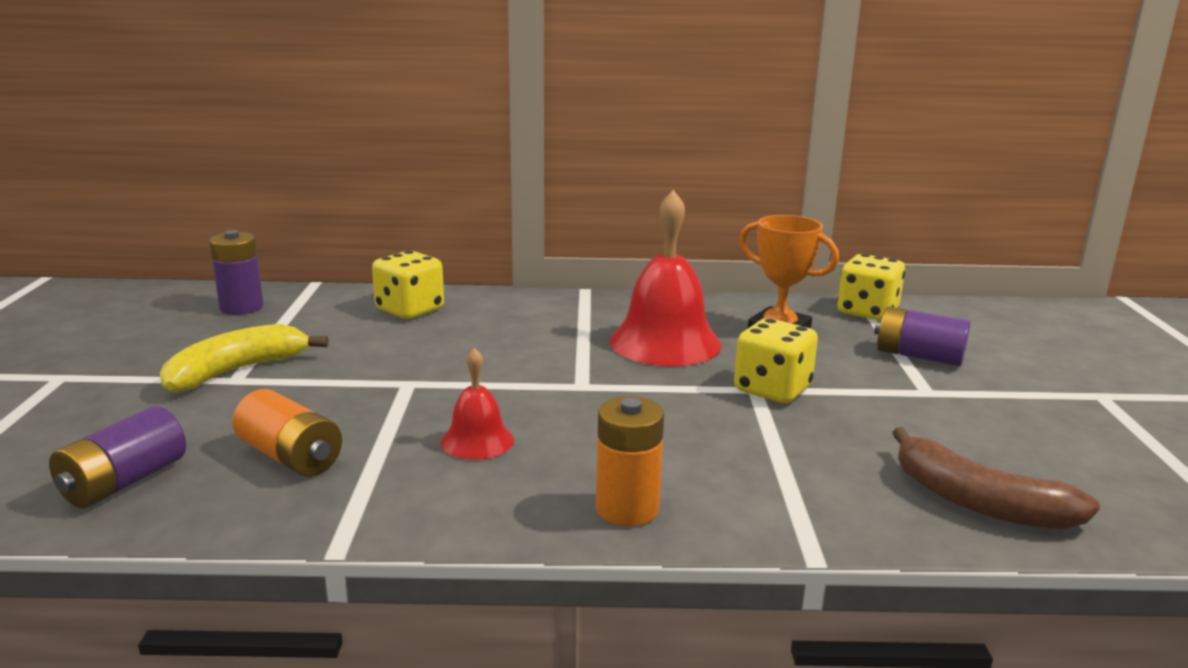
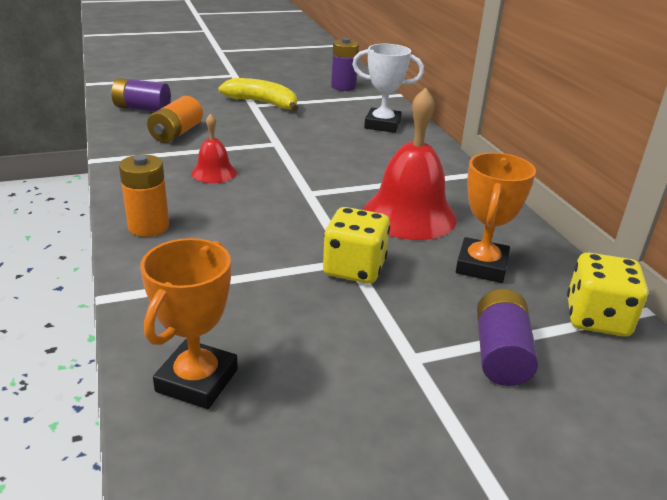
camera: 70 degrees right, 10 degrees up
yellow dice [372,251,444,319] -> white trophy [352,44,424,133]
brown banana [892,427,1100,530] -> orange trophy [140,238,238,409]

